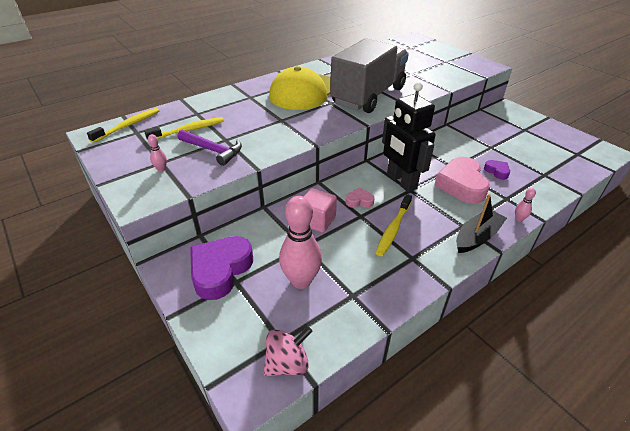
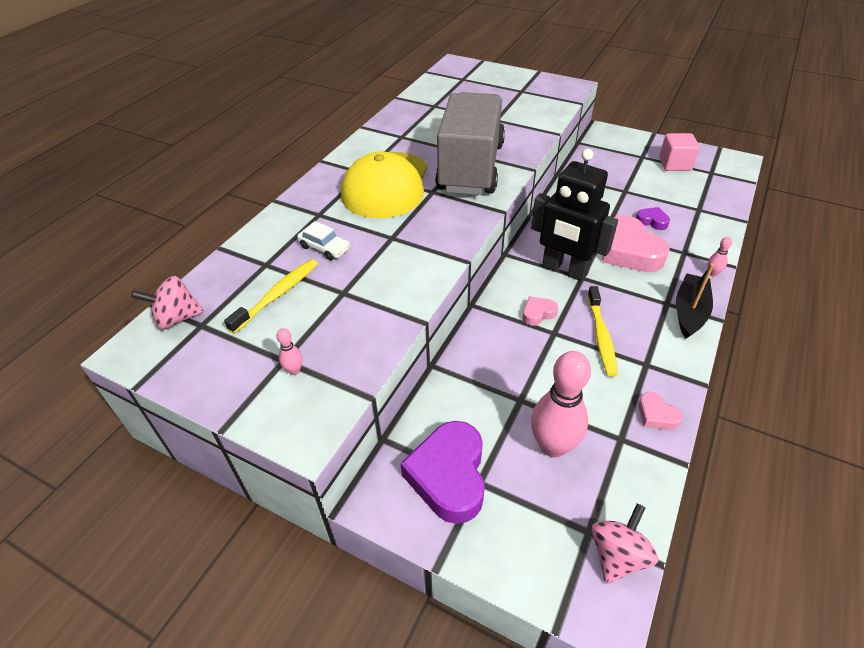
camera: 25 degrees left, 5 degrees up
yellow toothbrush [87,108,159,143] -> pink spinning top [131,276,205,329]
purple hammer [178,130,242,166] -> none
pink cube [304,188,337,233] -> pink cube moved to [659,133,700,171]
none -> white car [297,221,350,260]
none -> pink heart [638,392,683,430]

